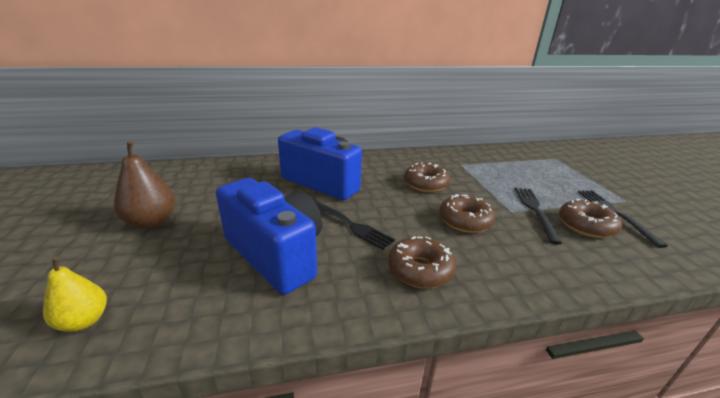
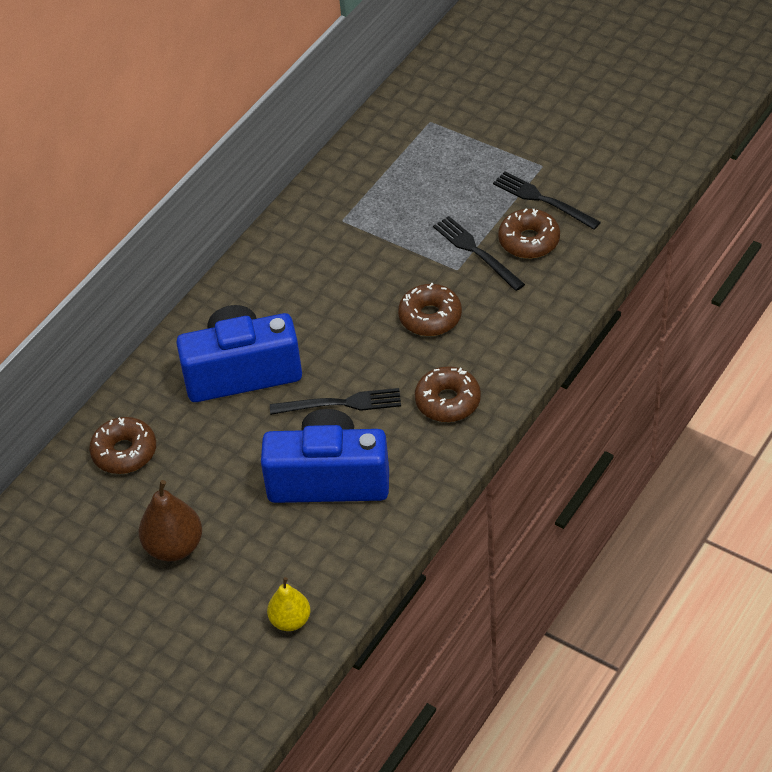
camera: 40 degrees left, 20 degrees up
brown donut [404,163,450,192] -> brown donut moved to [89,417,156,474]

